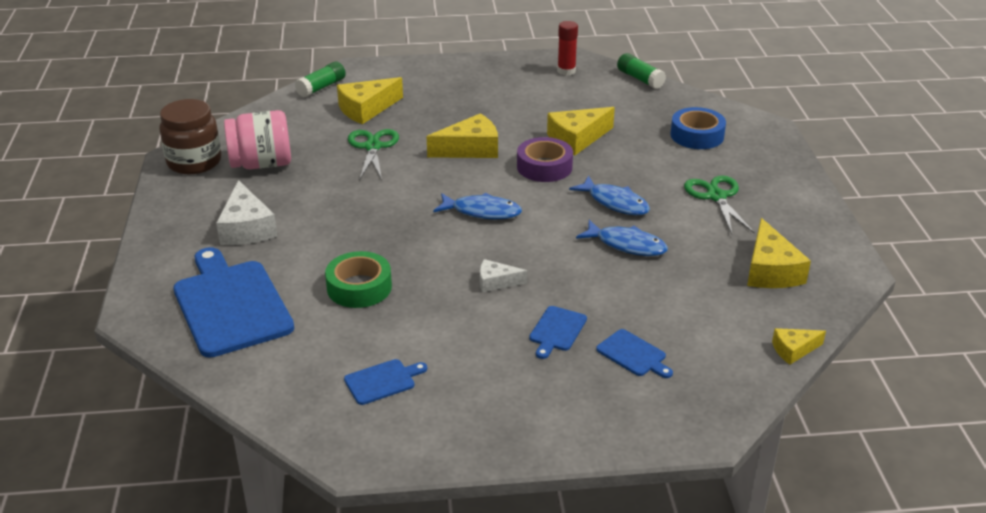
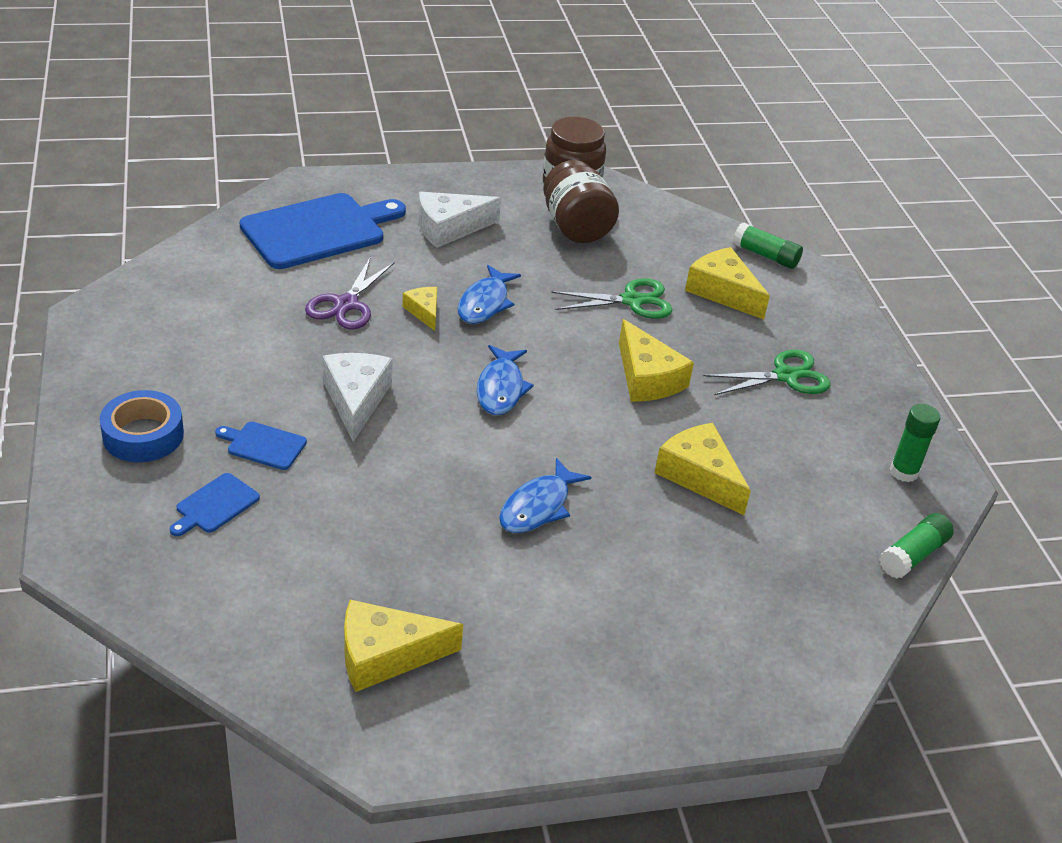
camera: 80 degrees right, 5 degrees up
pink jar [224,110,291,169] -> brown jar [543,160,619,243]
green tape [325,251,392,308] -> purple scissors [305,257,395,329]
blue cutting board [344,359,427,405] -> none
white cheese [480,259,527,292] -> white cheese [322,353,393,442], size x1.76
purple tape [517,137,573,182] -> none
red glue stick [557,21,578,76] -> green glue stick [890,404,940,482]
blue fish [576,220,668,256] -> blue fish moved to [458,265,521,324]
blue tape [670,107,726,149] -> blue tape moved to [99,390,184,462]
green scissors [684,175,755,234] -> green scissors moved to [703,350,830,395]
yellow cheese [772,328,826,365] -> yellow cheese moved to [402,287,437,331]

